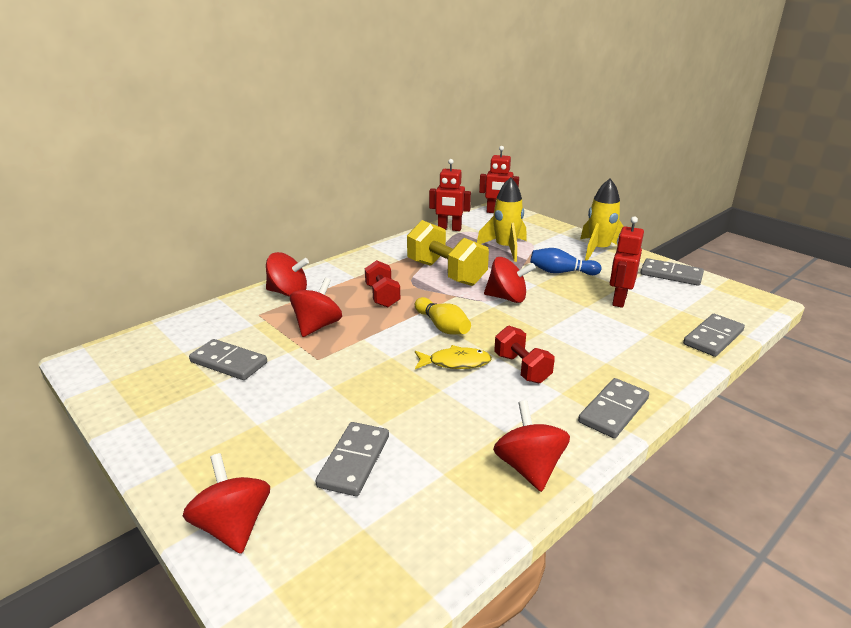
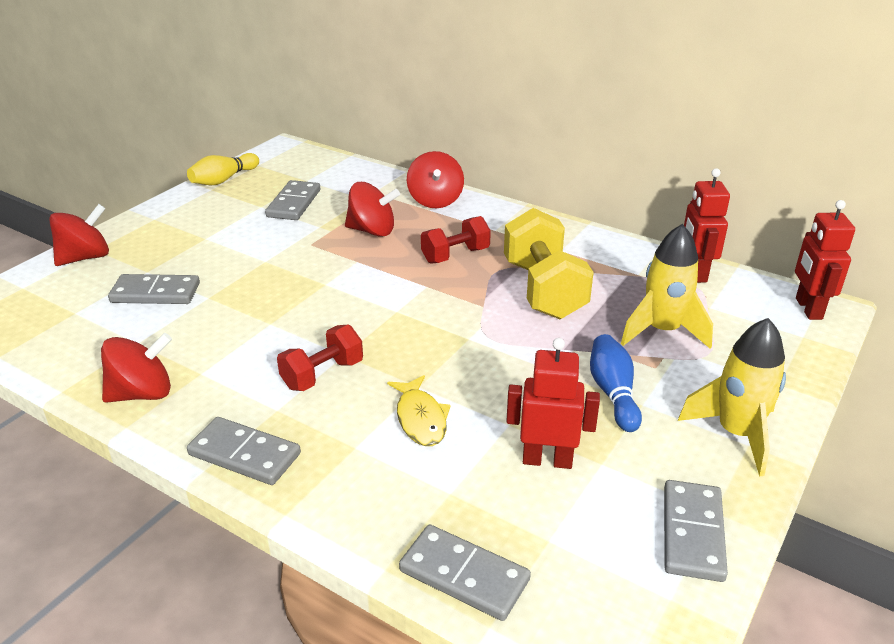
camera: 75 degrees right, 5 degrees up
yellow dumbbell [407,220,489,286] -> yellow dumbbell turned 45 degrees counterclockwise [504,208,594,319]
yellow bowling pin [415,297,471,335] -> yellow bowling pin moved to [187,153,259,185]
yellow fish [415,345,492,369] -> yellow fish moved to [387,375,451,446]
red spinning top [484,257,536,303] -> none

